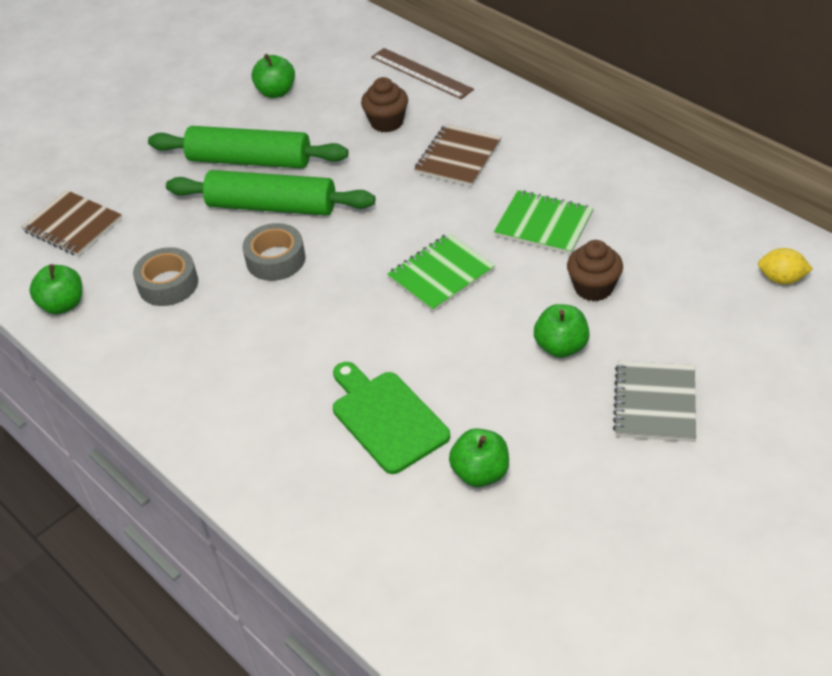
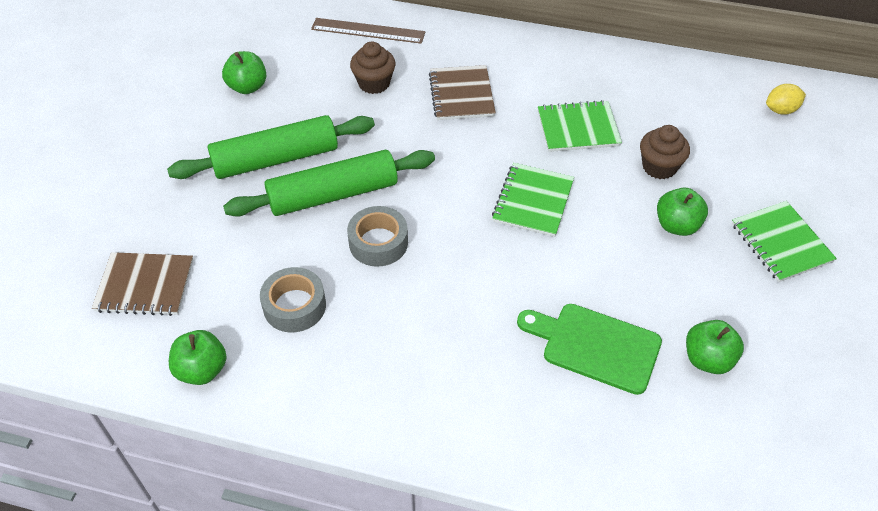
camera: 35 degrees left, 5 degrees up
grey notebook [613,361,696,442] -> green notebook [732,201,837,282]

